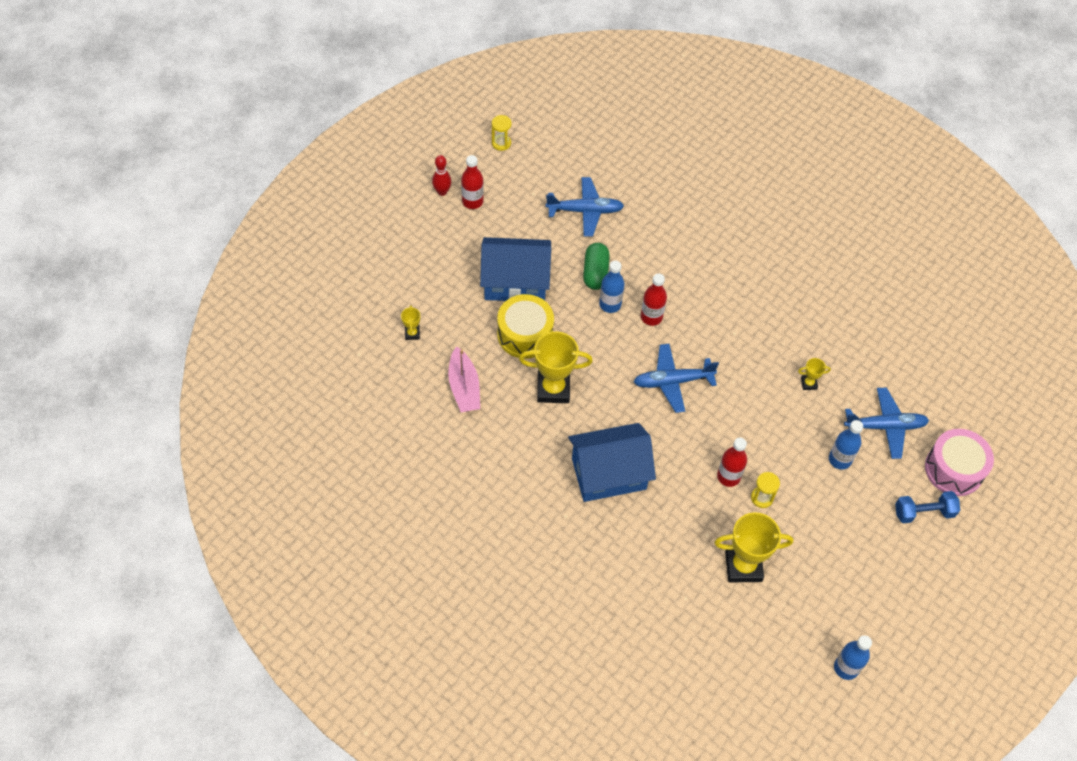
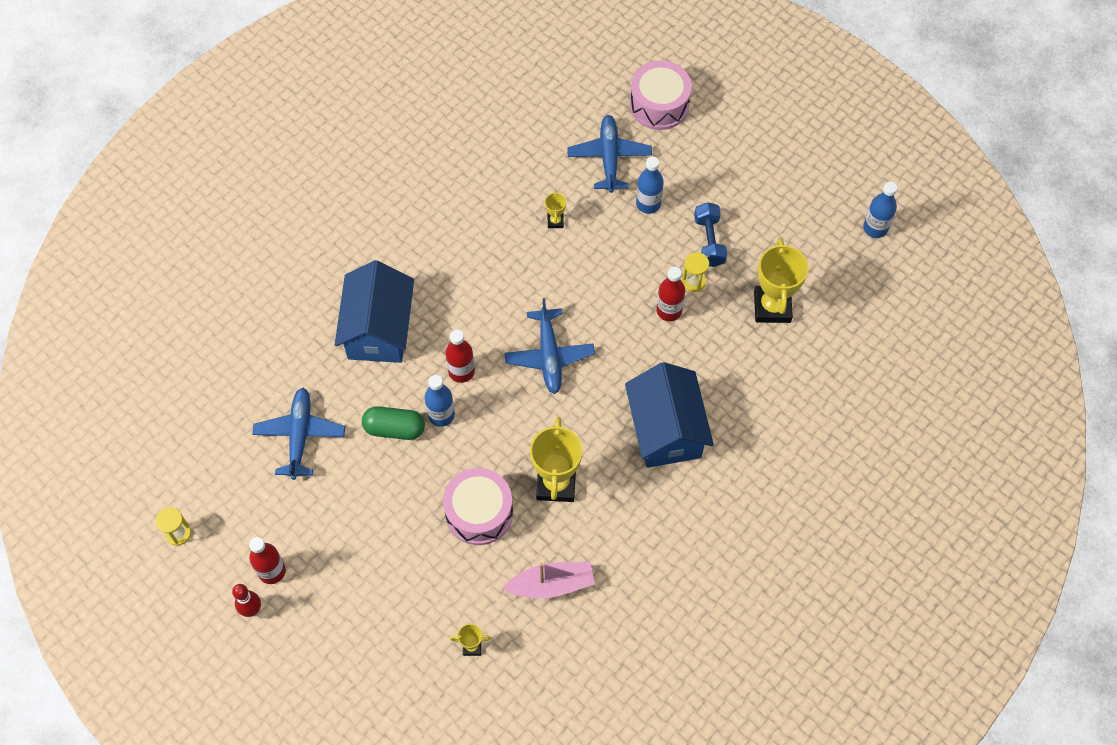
camera: 85 degrees left, 5 degrees up
blue house [480,237,551,301] -> blue house moved to [335,260,414,363]
yellow drum [497,294,554,358] -> pink drum [443,468,513,545]
blue dumbbell [895,491,960,523] -> blue dumbbell moved to [694,202,727,267]

